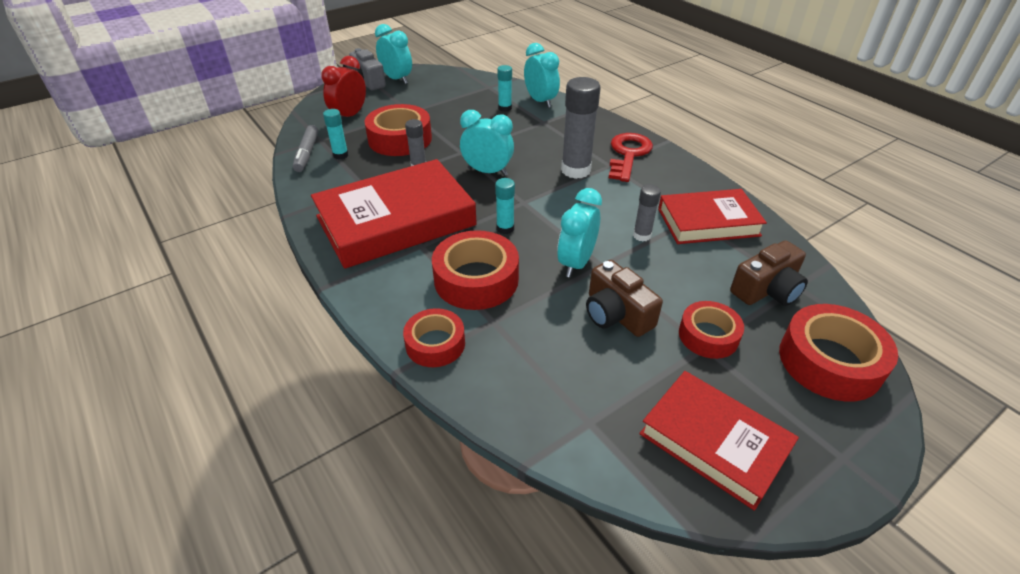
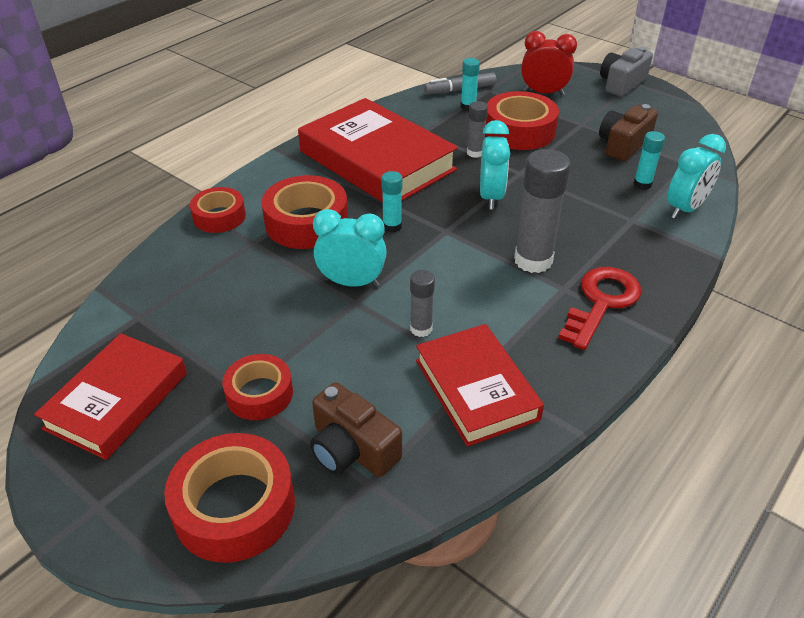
camera: 75 degrees right, 0 degrees up
turquoise clock [375,24,412,84] -> none
brown camera [586,260,663,337] -> brown camera moved to [599,104,658,161]
red key [609,133,653,182] -> red key turned 60 degrees counterclockwise [558,267,641,350]

